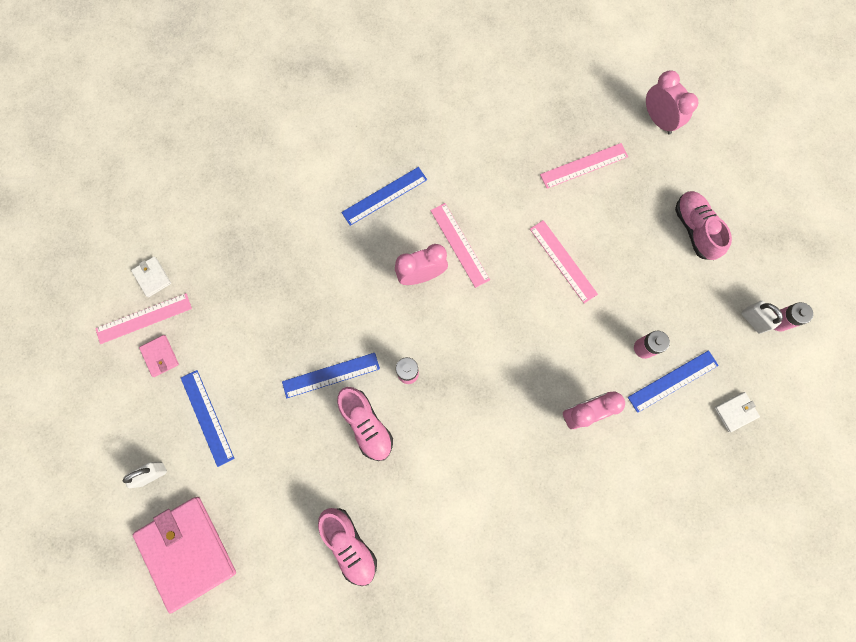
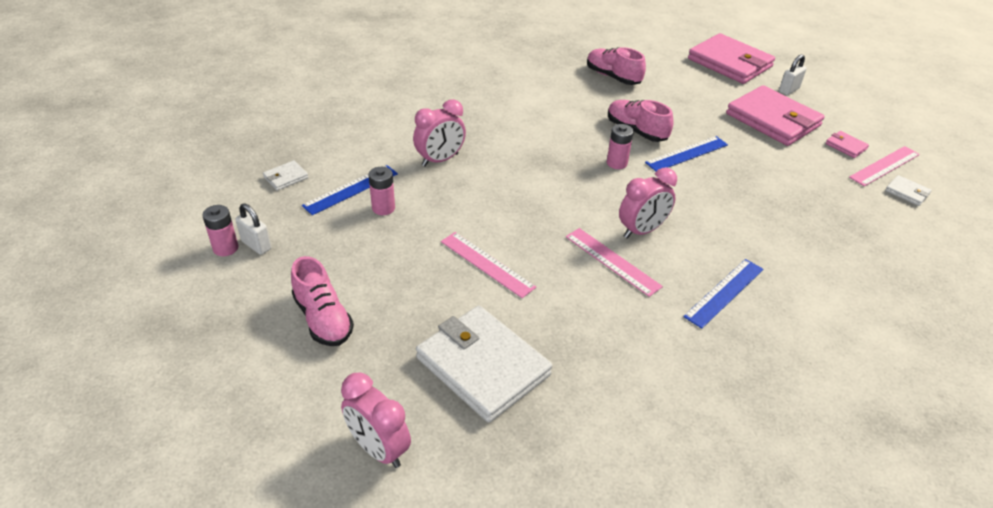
camera: 165 degrees right, 35 degrees down
blue ruler [181,370,234,467] -> pink wallet [726,85,825,146]
pink ruler [540,143,628,189] -> white wallet [416,305,553,423]

